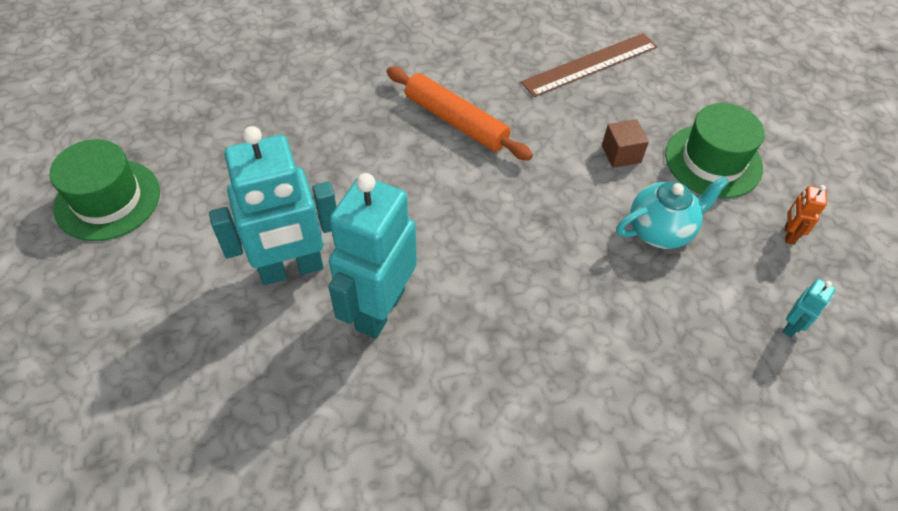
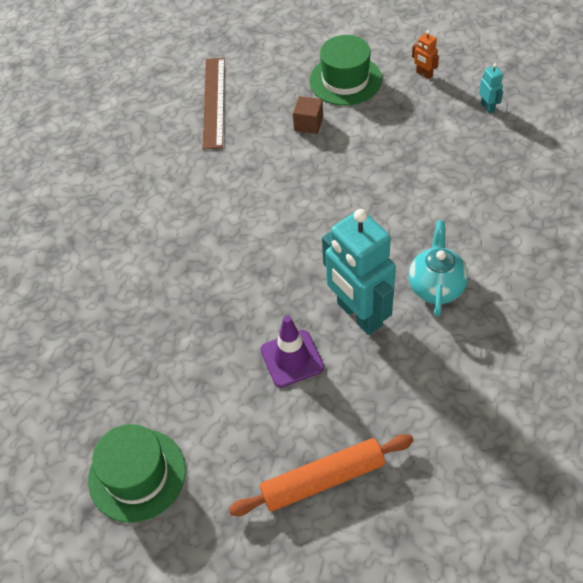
camera: 55 degrees left, 0 degrees up
turquoise robot [209,126,336,285] -> purple traffic cone [261,316,324,388]
orange rolling pin [387,67,533,160] -> orange rolling pin moved to [229,434,414,516]
turquoise teapot [616,176,729,249] -> turquoise teapot moved to [408,220,468,317]

